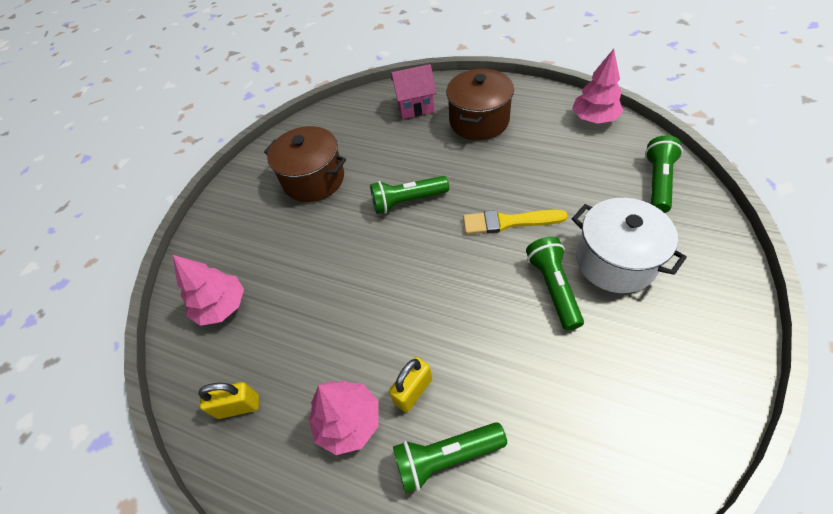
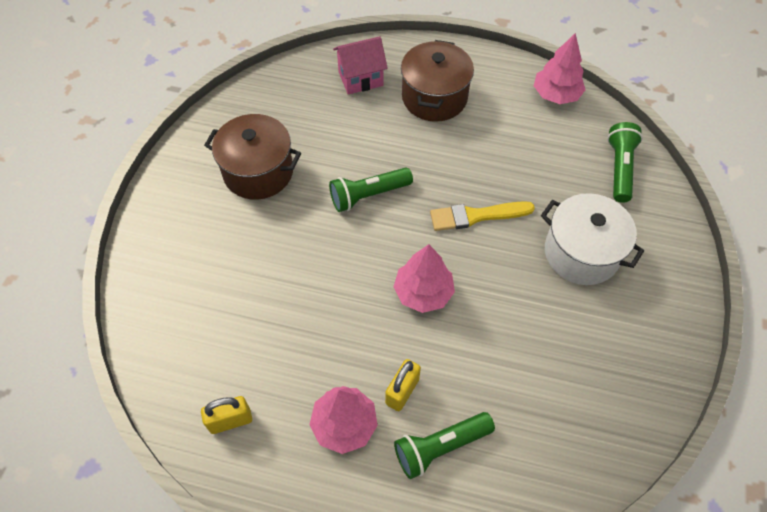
camera: 15 degrees left, 5 degrees up
pink tree [173,255,244,326] -> pink tree moved to [393,244,455,313]
green flashlight [526,236,584,330] -> none

